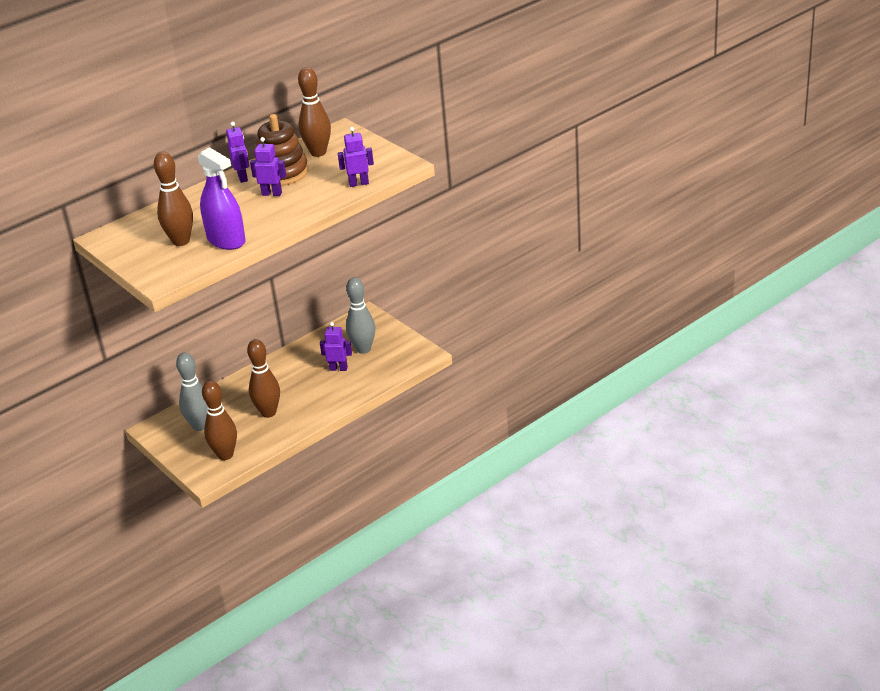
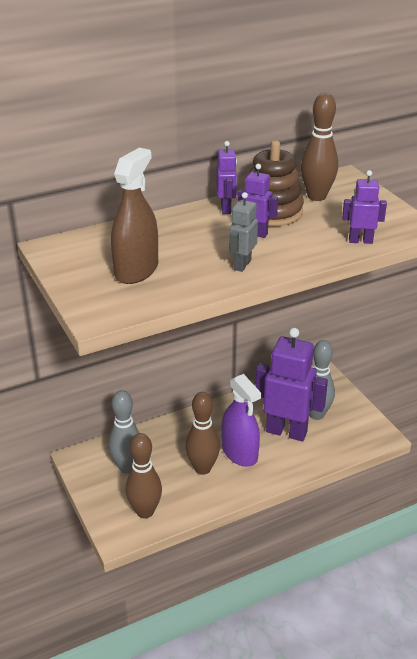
camera: 10 degrees right, 0 degrees up
brown bowling pin [154,152,193,246] -> brown spray bottle [111,148,158,284]
purple spray bottle [198,147,246,250] -> purple spray bottle moved to [222,374,261,467]
purple robot [320,322,352,371] -> purple robot [255,328,328,441], size x2.07
none -> grey robot [229,192,258,272]

